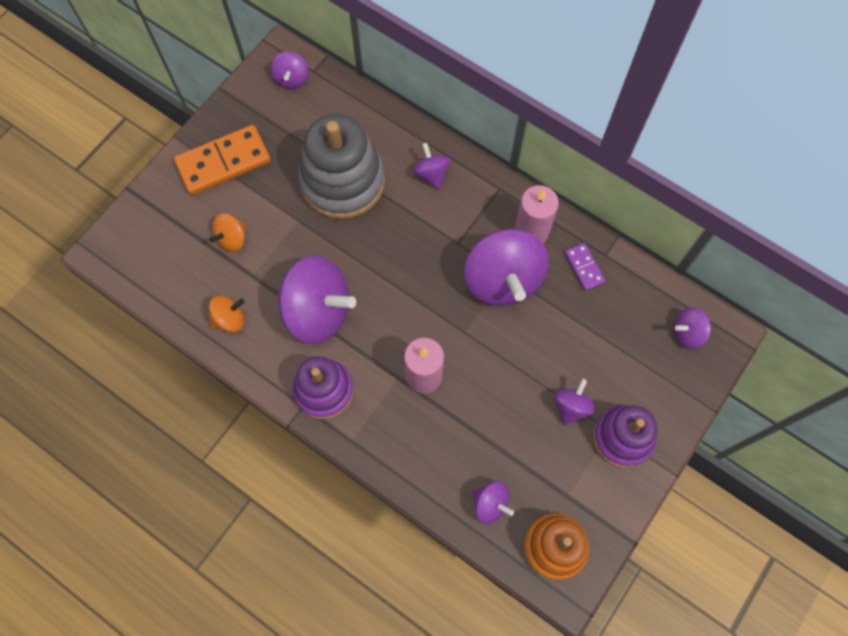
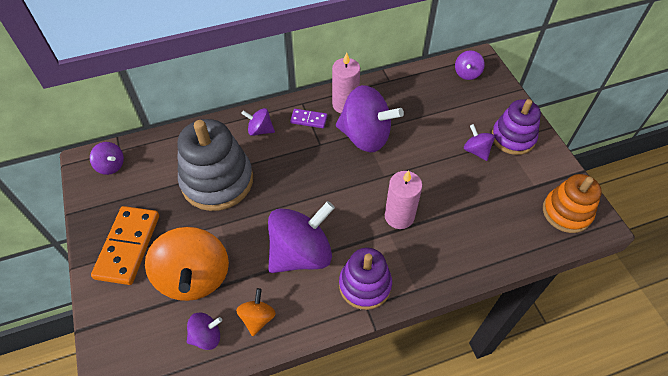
camera: 55 degrees left, 15 degrees down
orange spinning top [209,213,246,252] -> orange spinning top [145,227,229,301], size x2.09
purple spinning top [472,481,514,524] -> purple spinning top moved to [187,313,222,350]
purple domino [565,243,605,291] -> purple domino moved to [290,109,327,128]

